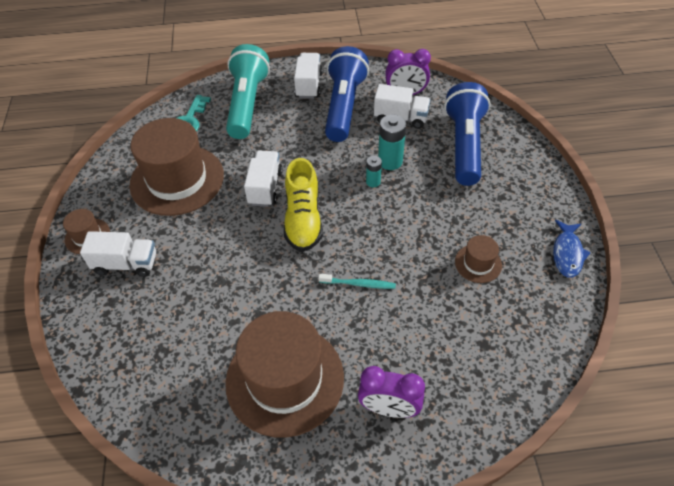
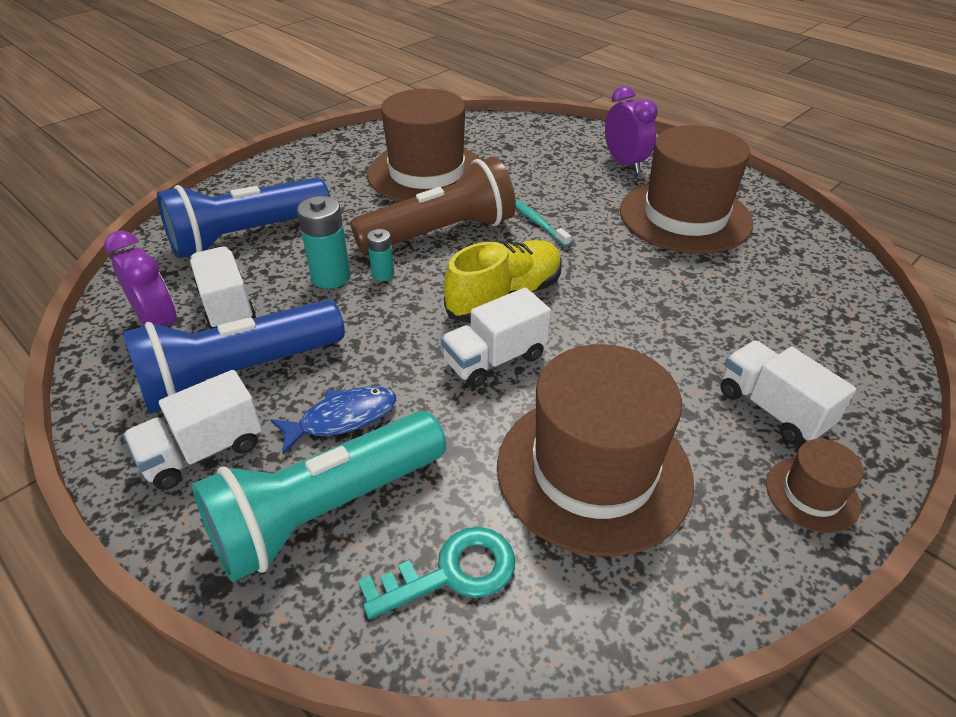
camera: 130 degrees left, 10 degrees down
brown hat [455,235,502,283] -> brown hat [367,89,481,202], size x2.25
blue fish [553,220,591,278] -> blue fish moved to [271,386,396,454]
none -> brown flashlight [350,156,516,253]

